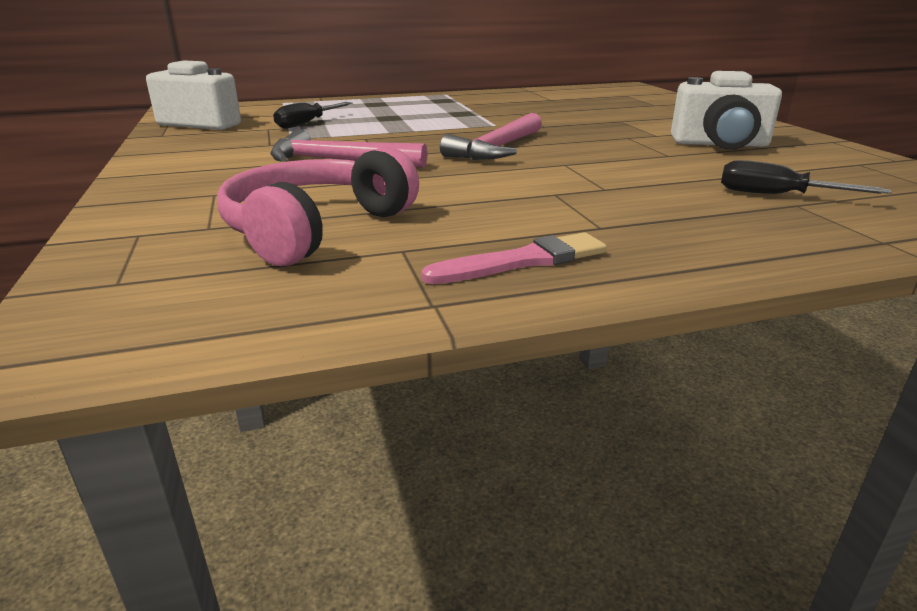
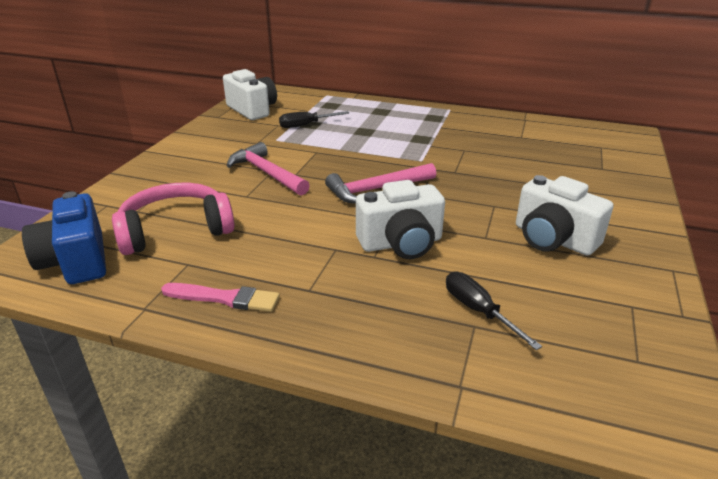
camera: 35 degrees right, 5 degrees up
none -> blue camera [22,191,106,284]
none -> white camera [356,180,445,259]

